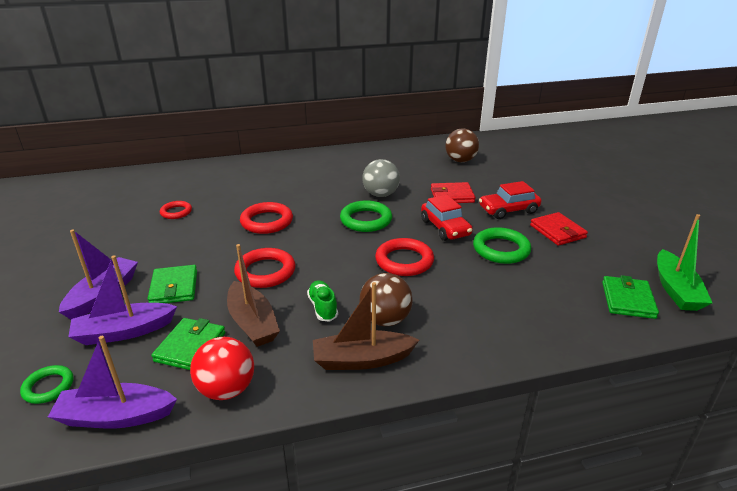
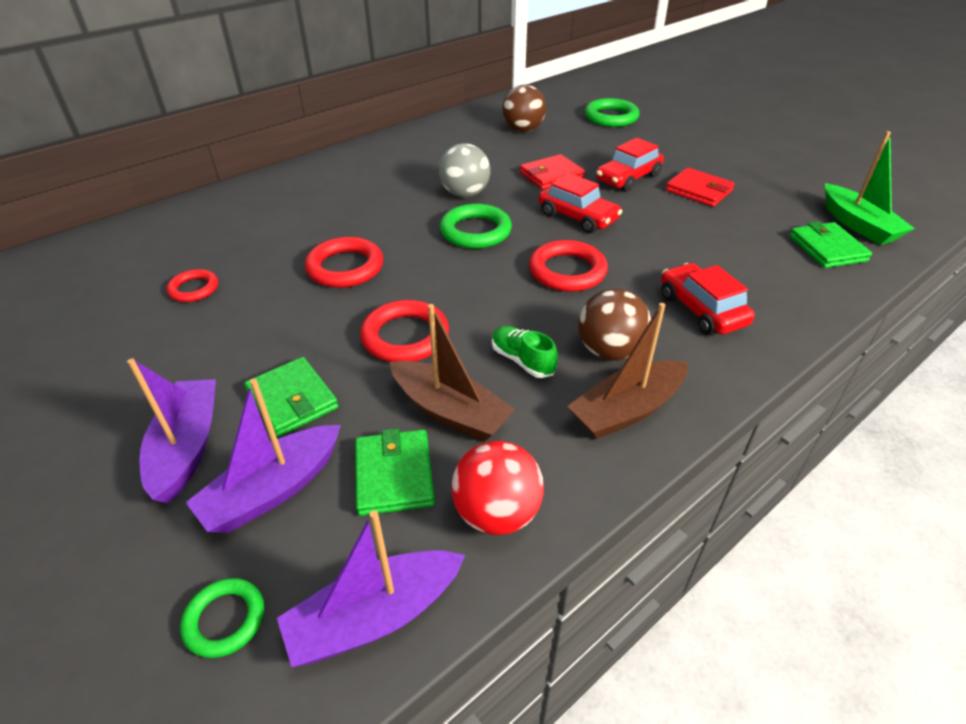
camera: 25 degrees left, 10 degrees up
green ring [473,227,531,264] -> green ring moved to [584,98,640,127]
none -> red car [661,263,755,335]

